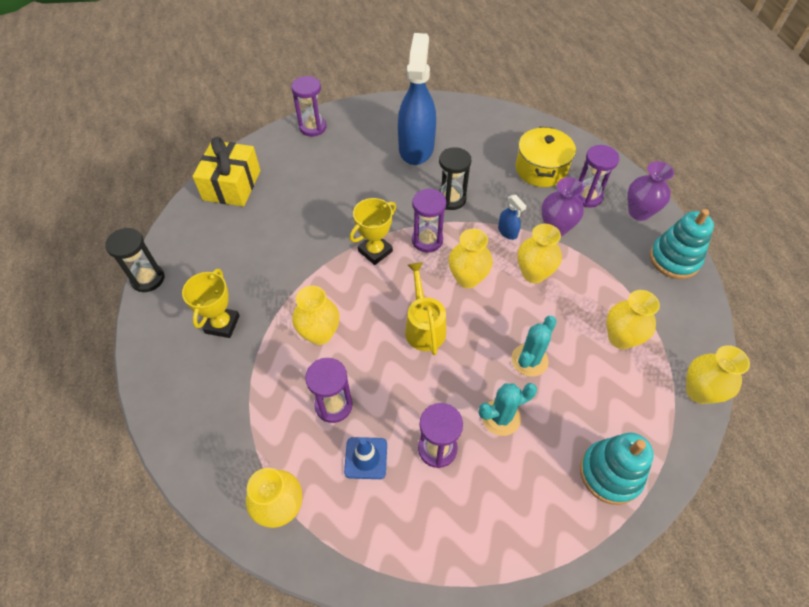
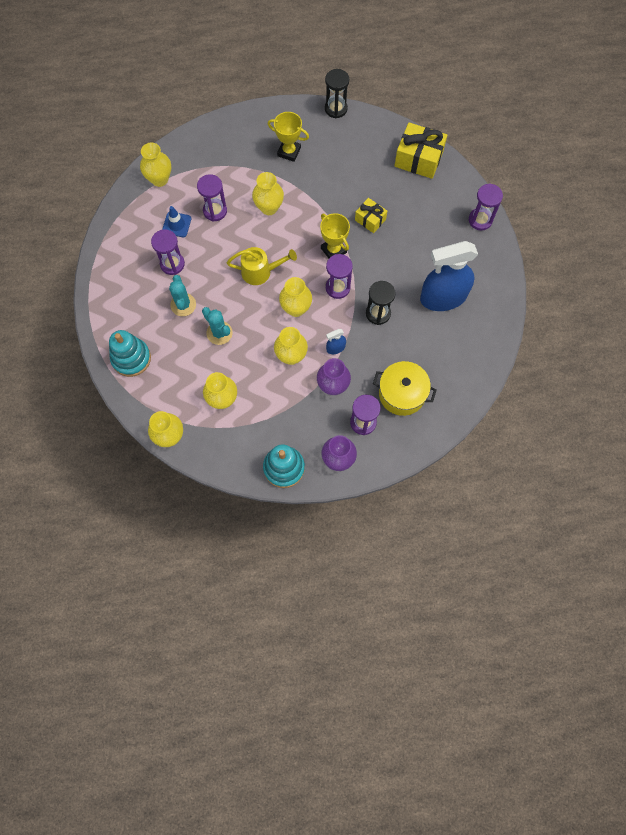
camera: 100 degrees right, 15 degrees up
blue spray bottle [398,33,436,165] -> blue spray bottle turned 150 degrees clockwise [420,241,478,311]
none -> yellow gift [355,198,387,233]

